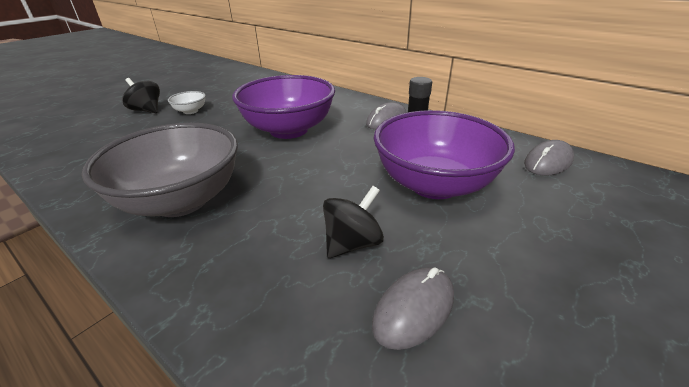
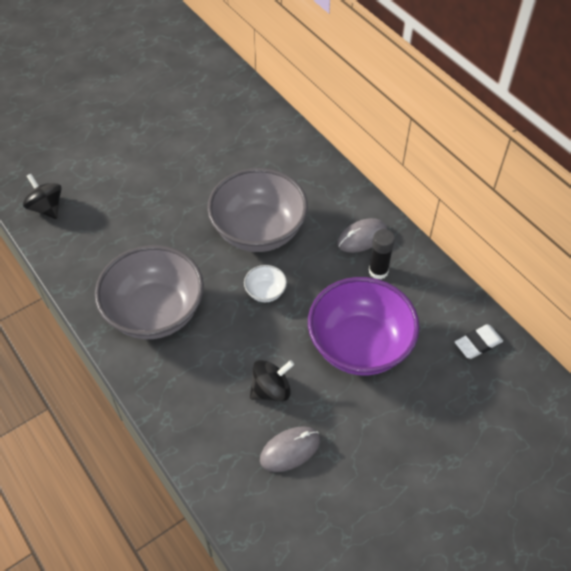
camera: 15 degrees right, 20 degrees up
black spinning top [122,78,160,113] -> black spinning top moved to [23,174,62,219]
white bowl [168,91,206,114] -> white bowl moved to [244,265,287,302]
purple bowl [232,75,335,139] -> grey bowl [207,168,308,252]
grey mouse [524,140,574,176] -> white eraser [455,324,503,359]

